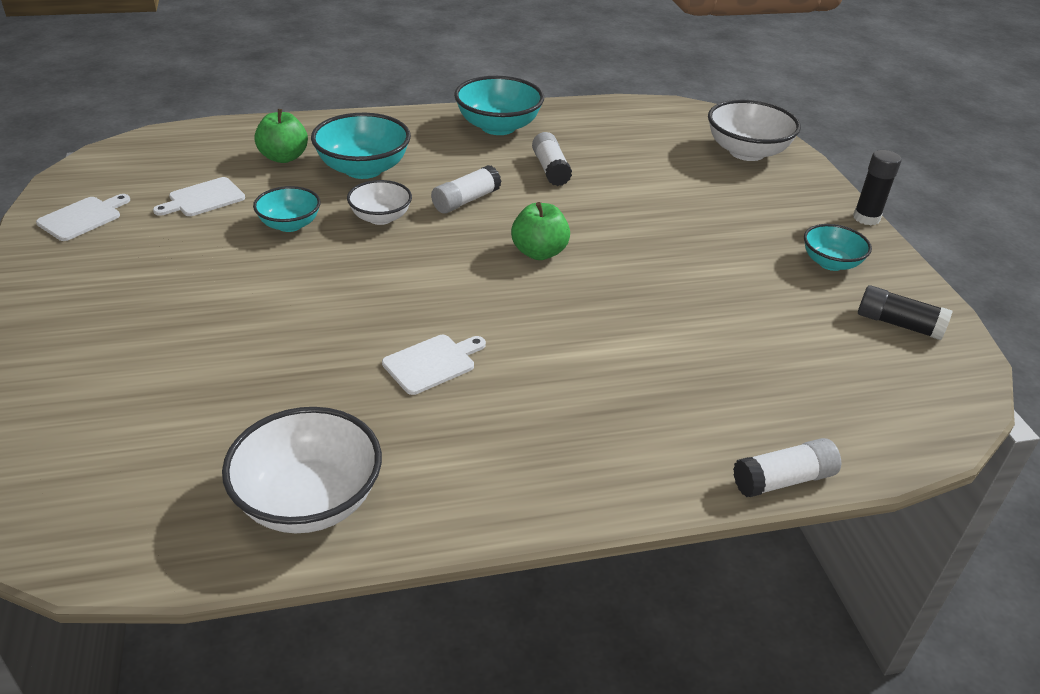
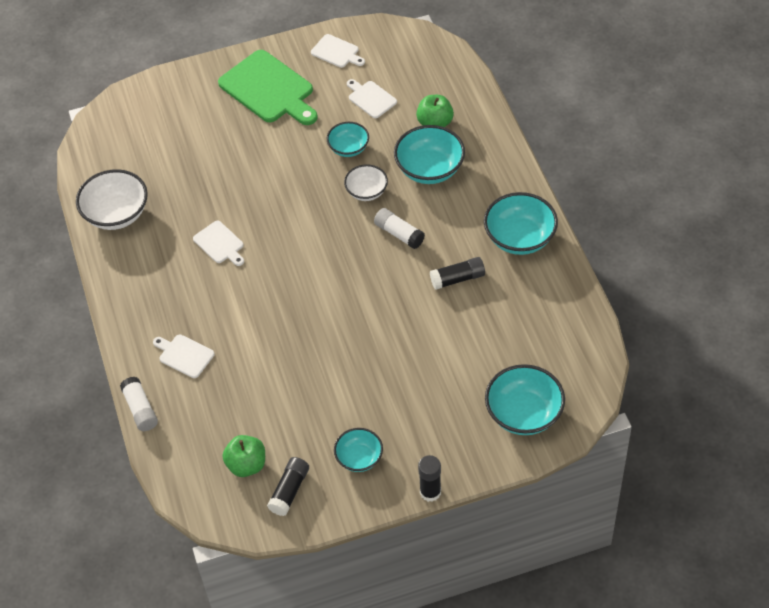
camera: 90 degrees right, 15 degrees up
green apple [511,202,570,260] -> green apple moved to [222,435,265,477]
white glue stick [532,132,572,186] -> black glue stick [430,257,485,290]
white bowl [708,100,801,161] -> turquoise bowl [485,364,565,435]
none -> white cutting board [153,335,215,378]
none -> green cutting board [218,50,318,125]

